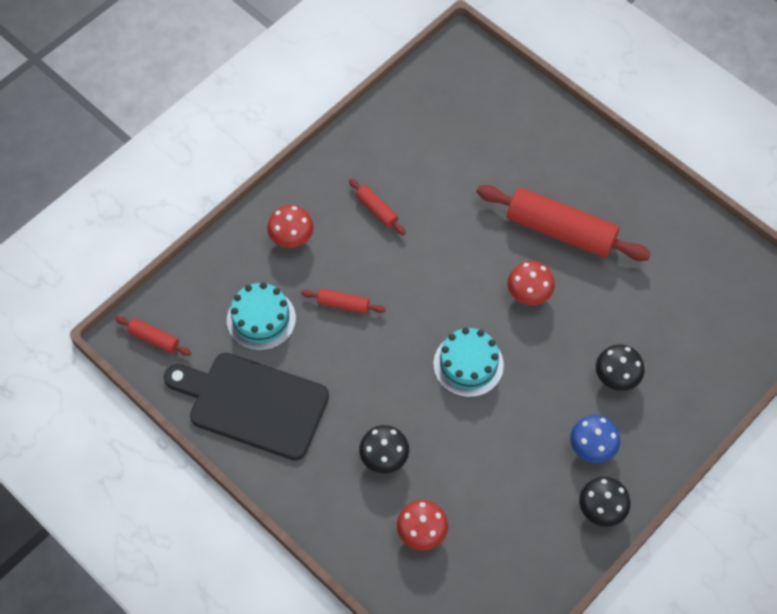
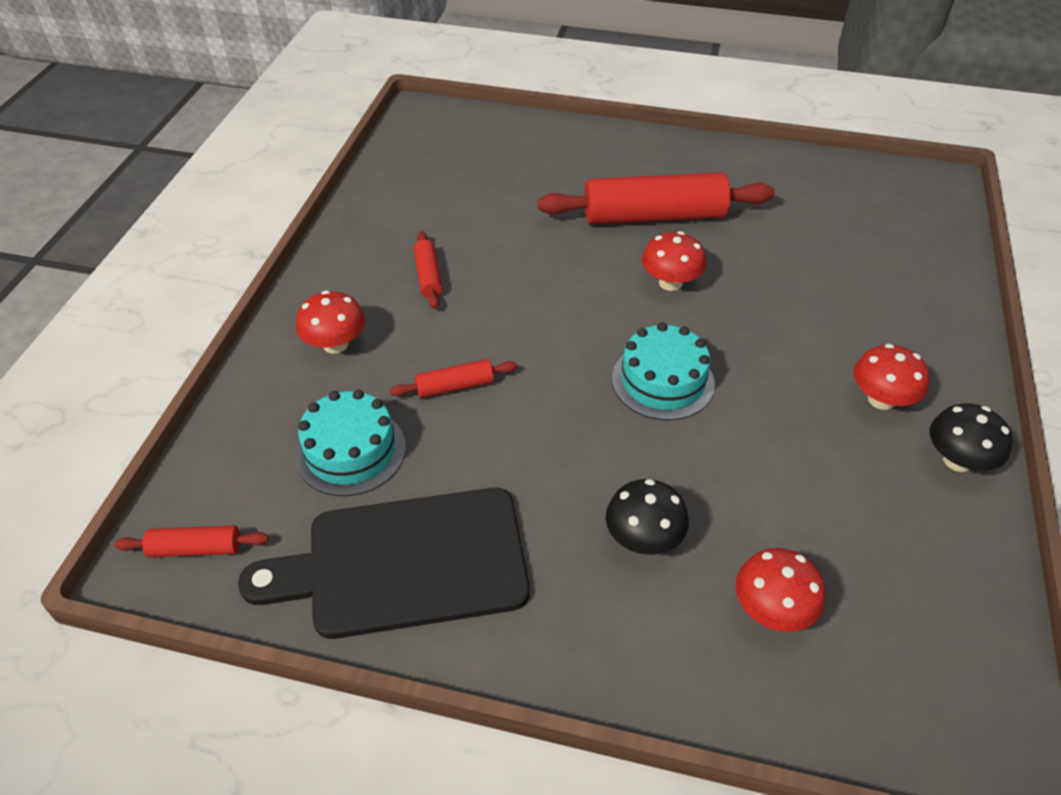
camera: 30 degrees left, 15 degrees down
red rolling pin [349,179,406,235] -> red rolling pin turned 60 degrees clockwise [414,231,443,309]
blue mushroom [570,415,620,463] -> red mushroom [854,344,930,410]
black mushroom [596,344,644,391] -> none

